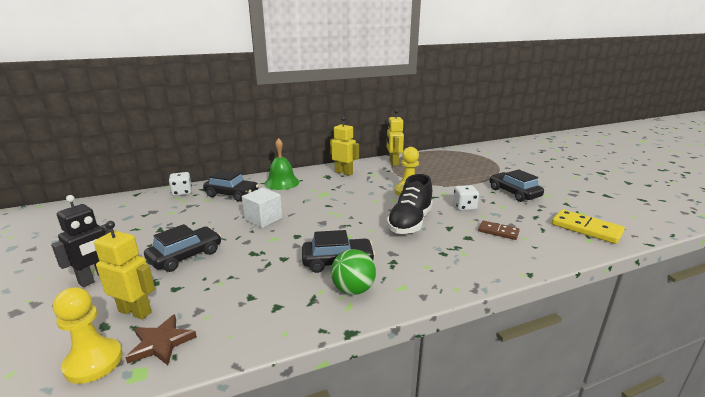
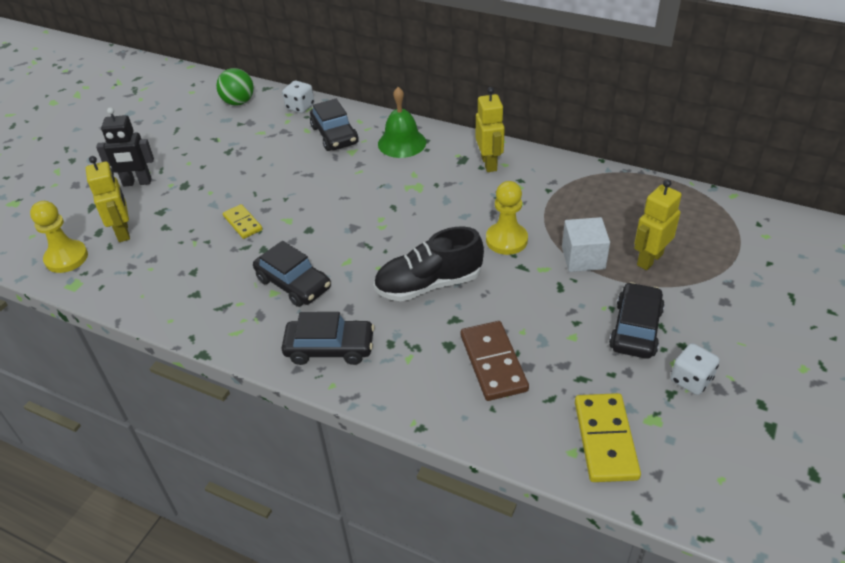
camera: 50 degrees right, 20 degrees up
brown star [125,314,197,365] -> none
black car [144,224,221,272] -> black car moved to [282,312,375,365]
white cube [242,188,282,228] -> white cube moved to [562,217,610,272]
green ball [331,249,376,295] -> green ball moved to [216,68,254,105]
yellow robot [387,109,404,166] -> yellow robot moved to [634,179,682,270]
white dice [453,185,479,211] -> white dice moved to [670,343,720,395]
brown domino [478,220,520,240] -> brown domino [461,321,529,401], size x1.64
none -> yellow domino [223,204,262,239]

